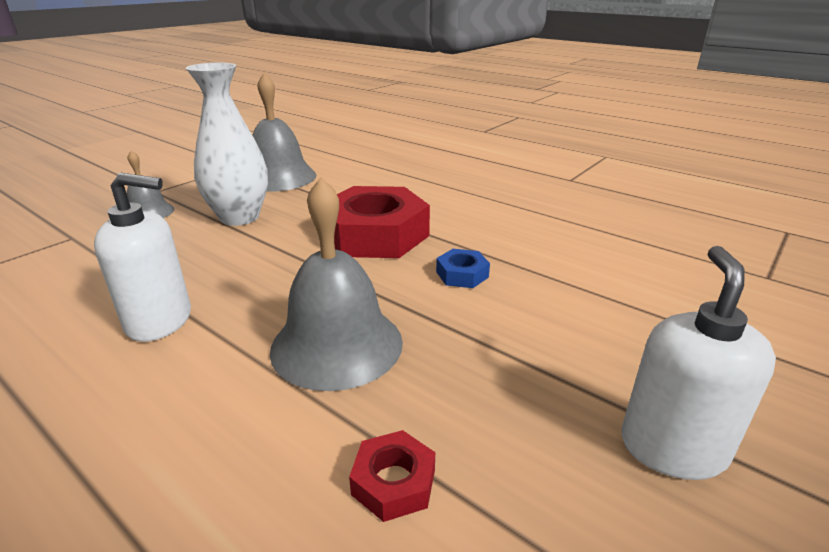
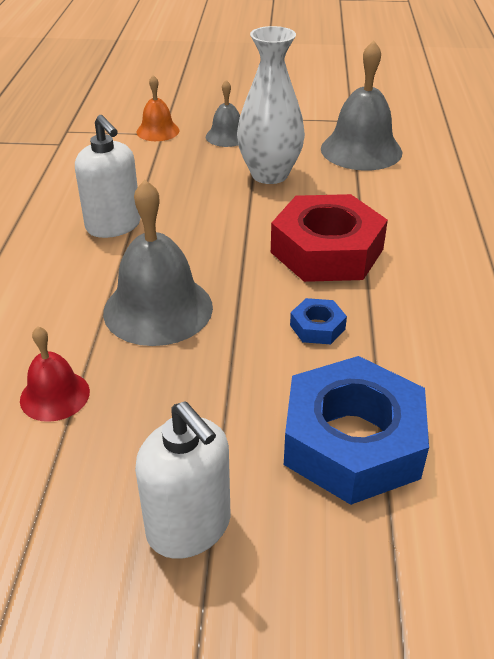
camera: 55 degrees right, 10 degrees up
red nut [349,430,435,522] -> red bell [20,326,90,422]
white soap dispenser [621,246,776,480] -> white soap dispenser turned 75 degrees clockwise [135,401,230,559]
none -> orange bell [136,75,179,141]
none -> blue nut [284,356,429,505]

